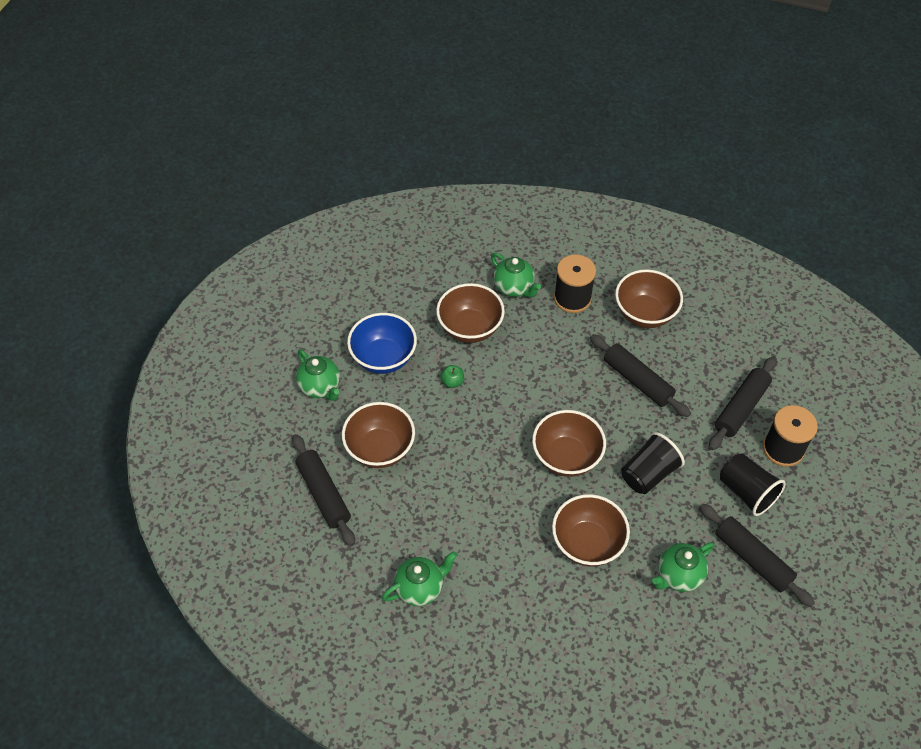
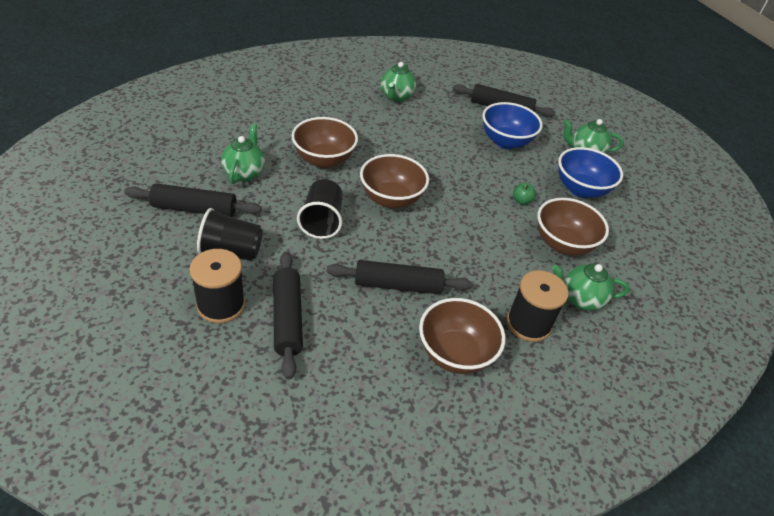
camera: 130 degrees right, 10 degrees down
brown bowl [342,402,415,468] -> blue bowl [482,102,543,149]

